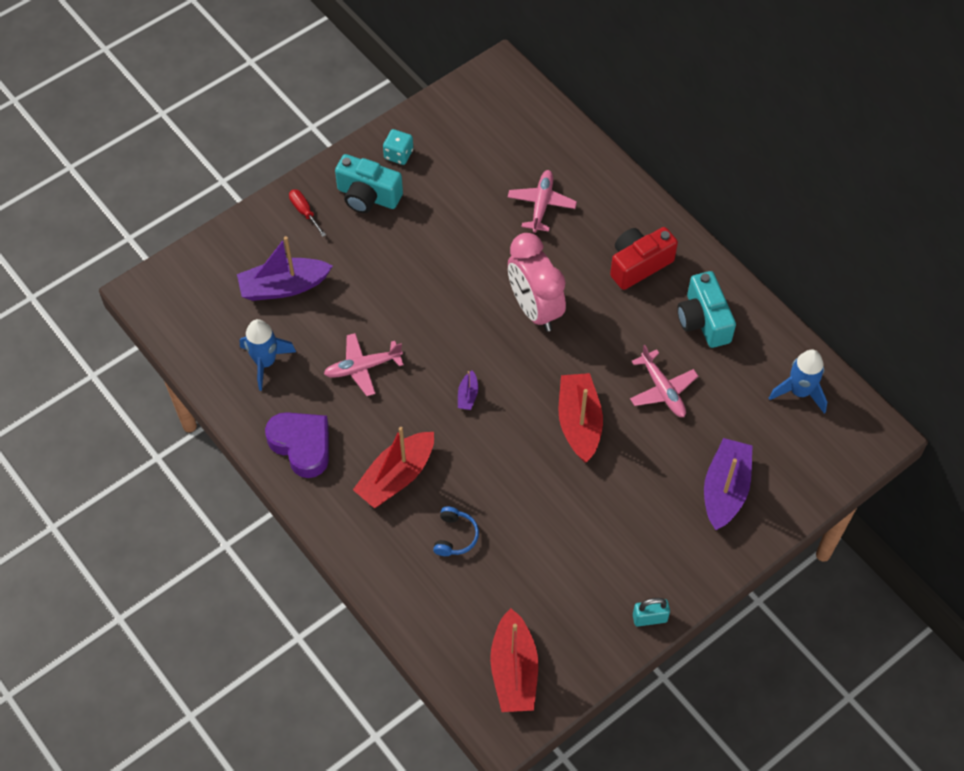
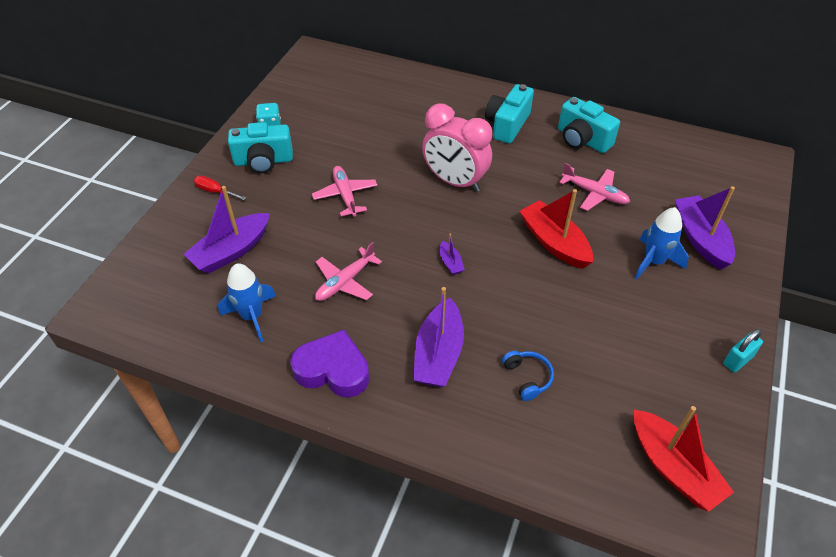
camera: 30 degrees left, 10 degrees down
red boat [353,427,434,508] -> purple boat [414,287,464,387]
pink plane [508,170,577,233] -> pink plane moved to [312,166,378,217]
red camera [610,227,678,290] -> turquoise camera [485,84,534,144]
blue rocket [769,349,827,413] -> blue rocket moved to [635,207,689,280]

